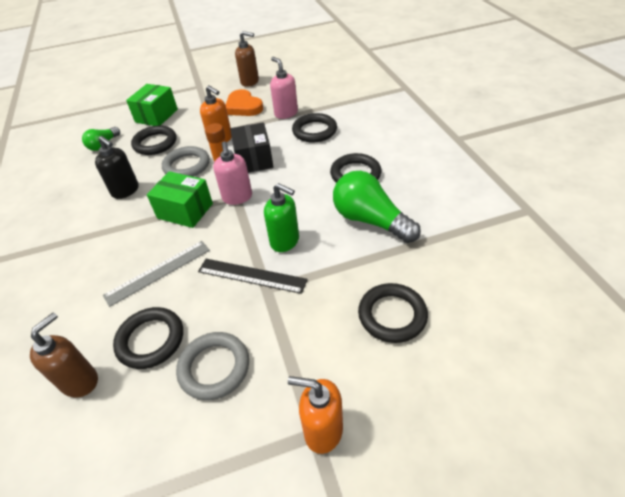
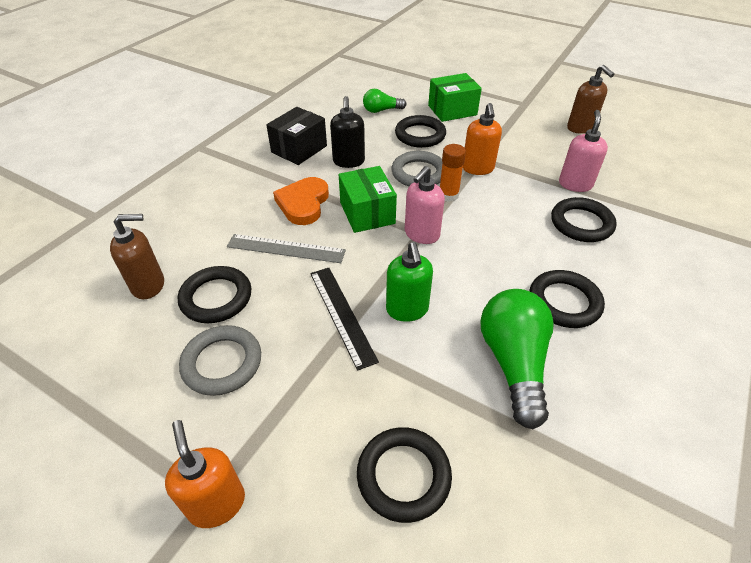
camera: 45 degrees right, 0 degrees up
orange heart [225,89,263,116] -> orange heart moved to [273,177,329,225]
black box [230,122,273,173] -> black box moved to [266,107,327,165]

